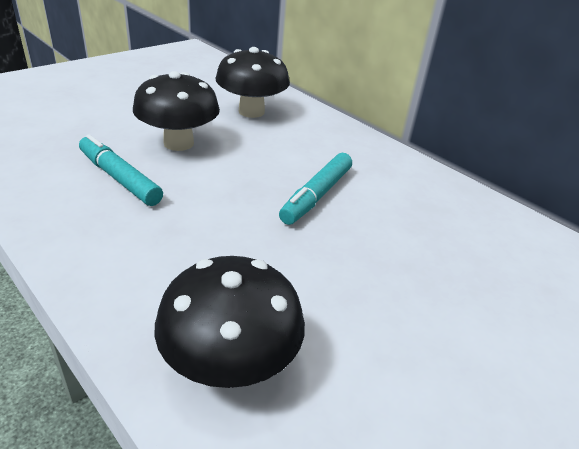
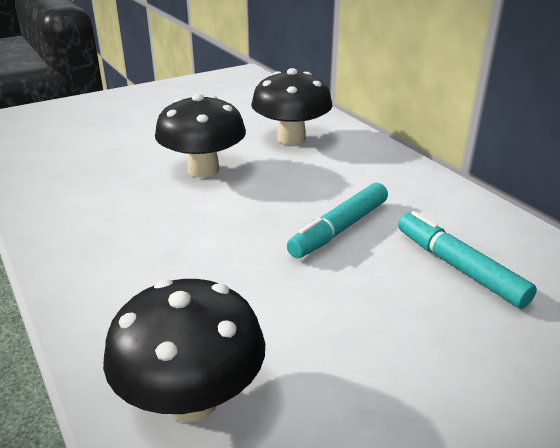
camera: 15 degrees right, 5 degrees down
turquoise marker [79,135,163,206] -> turquoise marker moved to [398,211,537,309]

